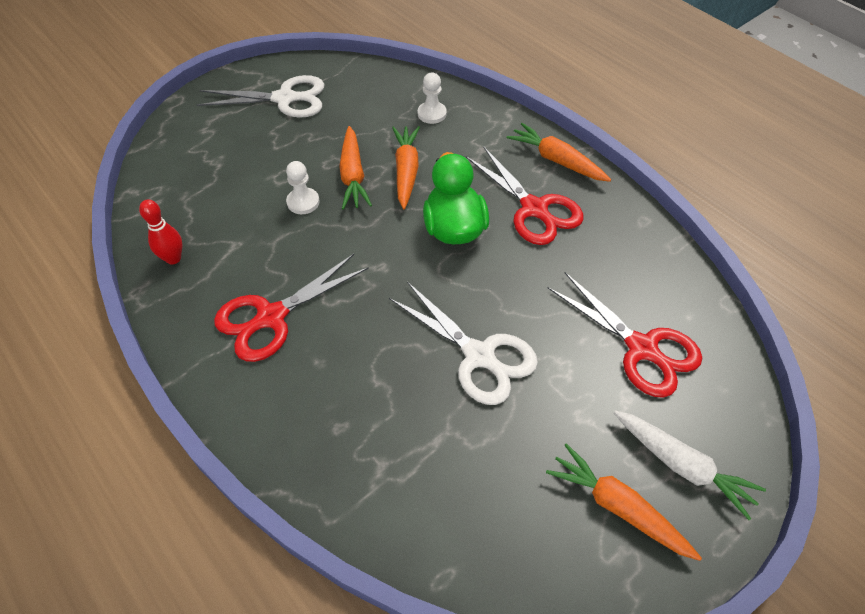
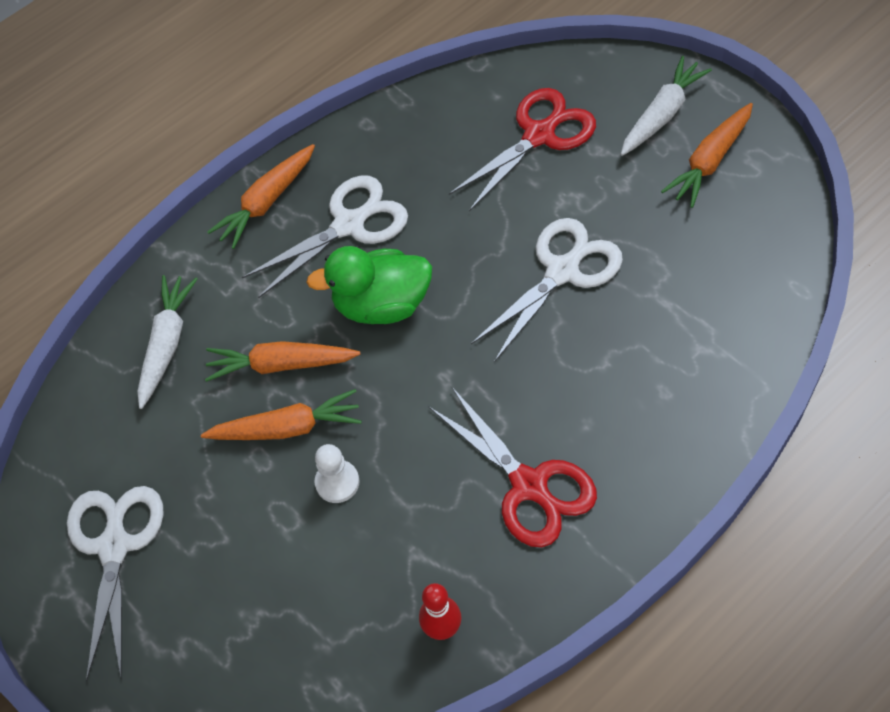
camera: 85 degrees left, 5 degrees up
white pawn [418,73,447,124] -> white carrot [137,275,197,409]
red scissors [466,146,583,245] -> white scissors [242,176,408,298]

